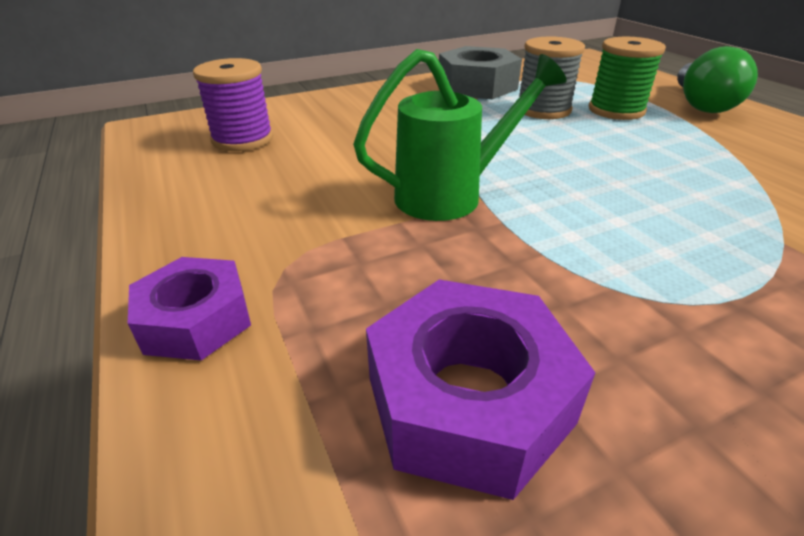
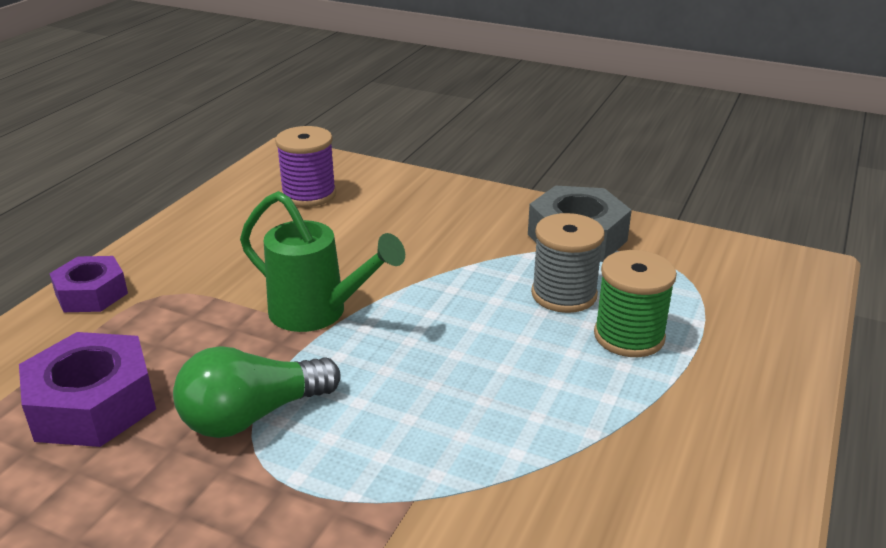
camera: 50 degrees right, 5 degrees down
green light bulb [677,46,758,113] -> green light bulb moved to [173,346,341,438]

